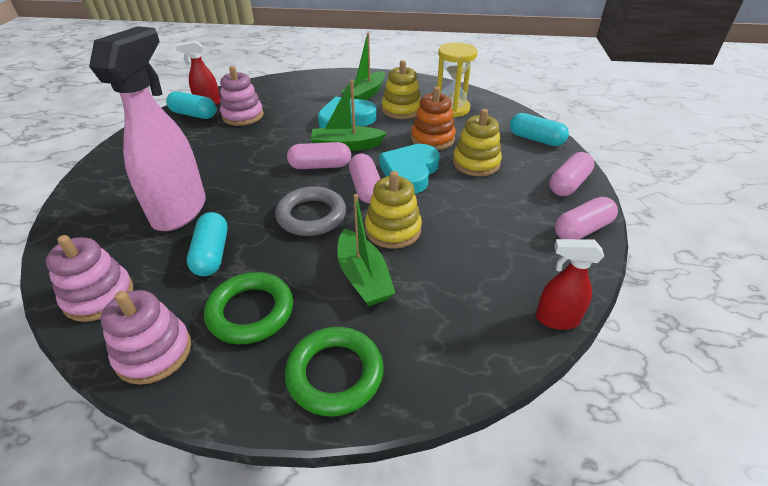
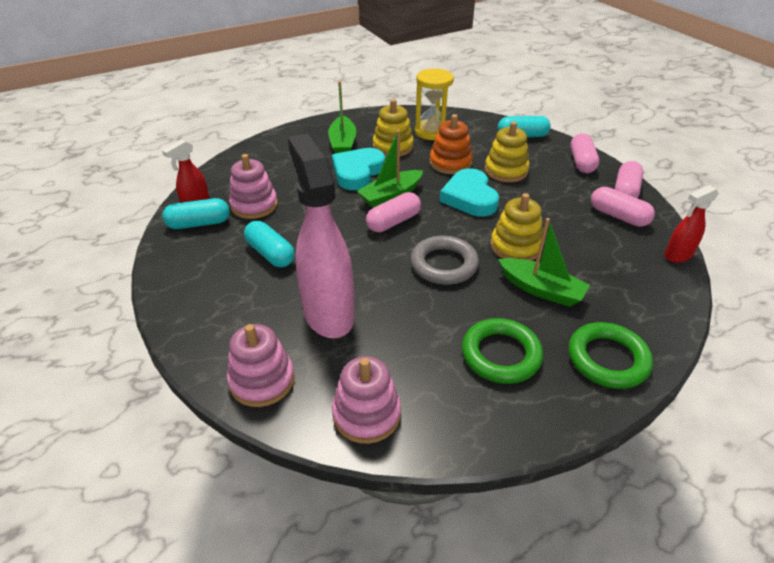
camera: 35 degrees left, 0 degrees up
pink stacking toy [100,290,191,385] -> pink stacking toy moved to [227,324,295,407]
turquoise capsule [187,212,228,276] -> turquoise capsule moved to [244,221,295,267]
pink capsule [349,154,380,204] -> pink capsule moved to [591,187,655,227]

